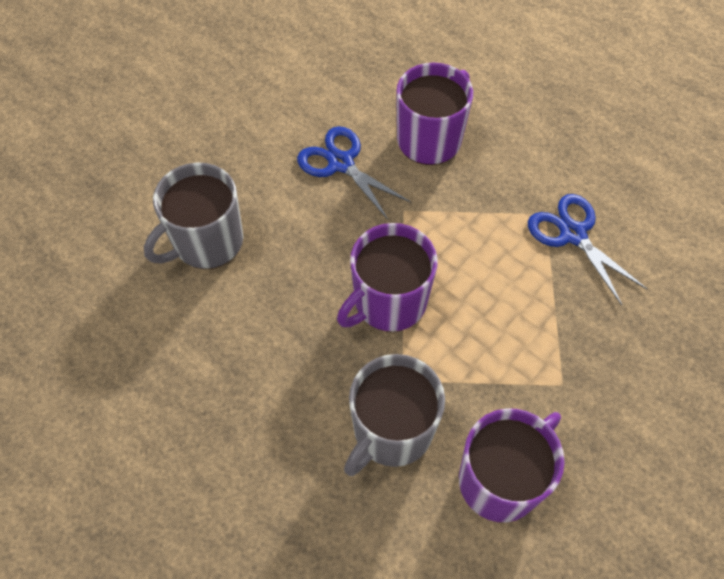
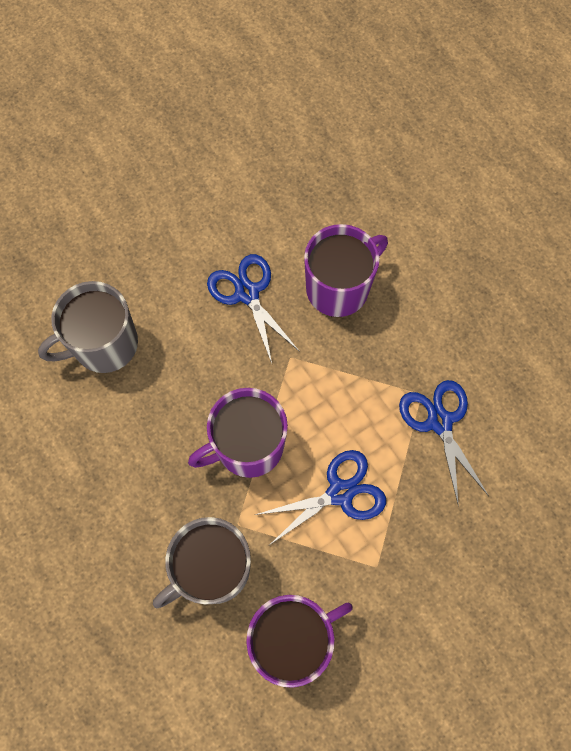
camera: 15 degrees right, 10 degrees up
none -> blue scissors [255,450,386,544]

